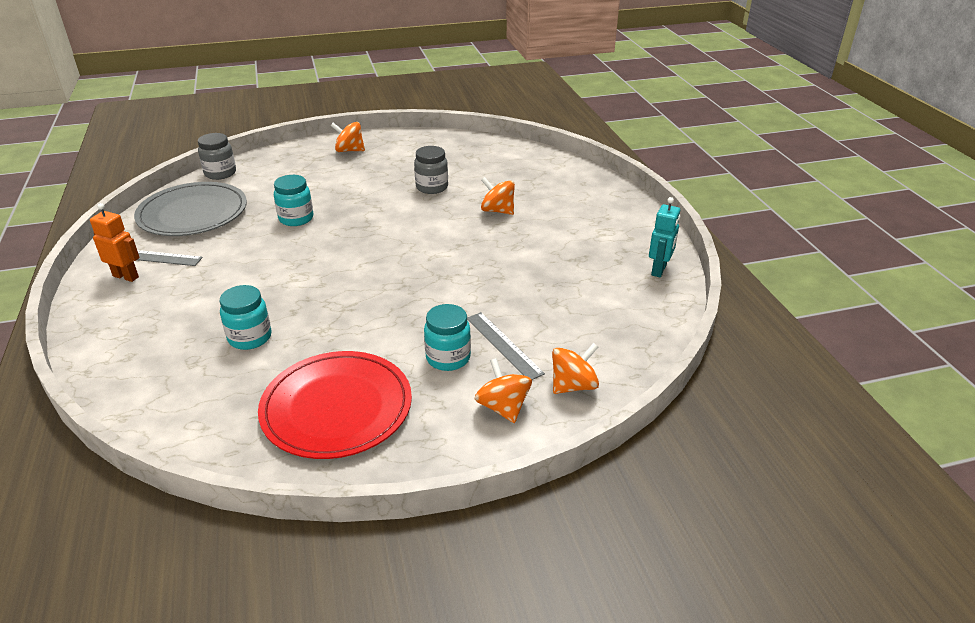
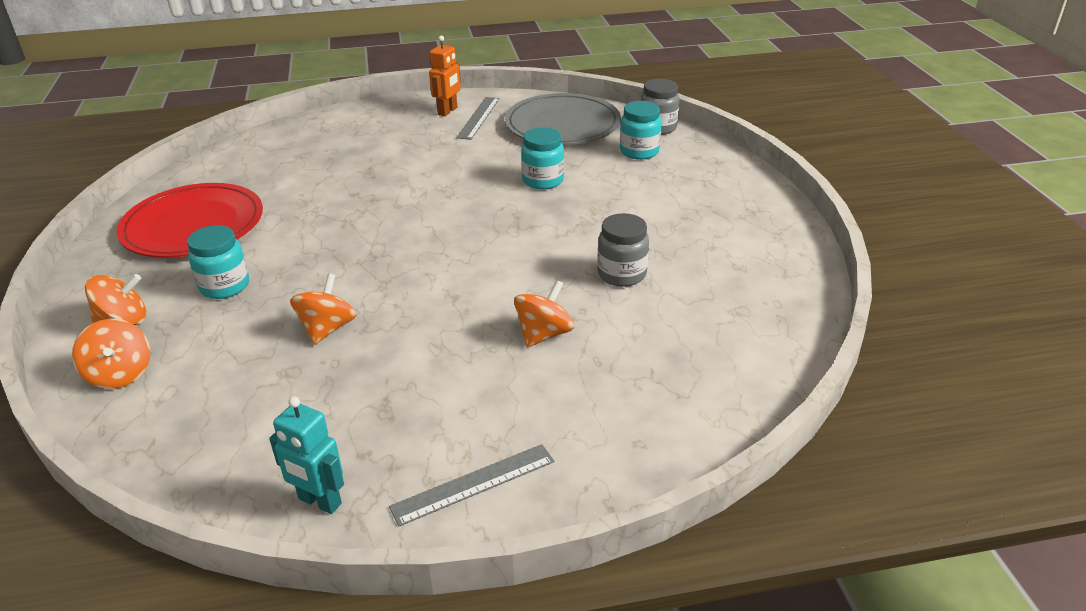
camera: 95 degrees right, 0 degrees up
turquoise jar [220,285,272,350] -> turquoise jar moved to [620,101,662,160]
orange spinning top [331,122,365,152] -> orange spinning top moved to [290,273,356,345]
grey ruler [467,312,545,380] -> grey ruler moved to [389,444,555,526]

